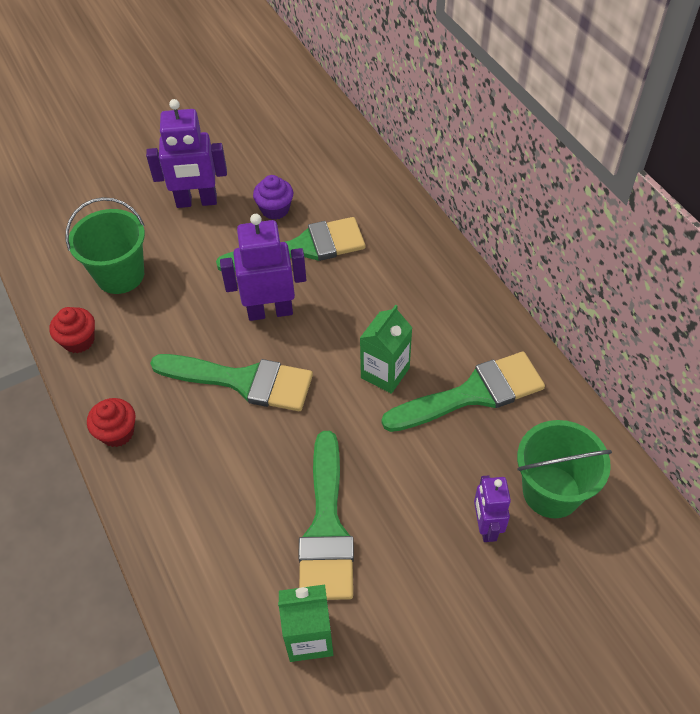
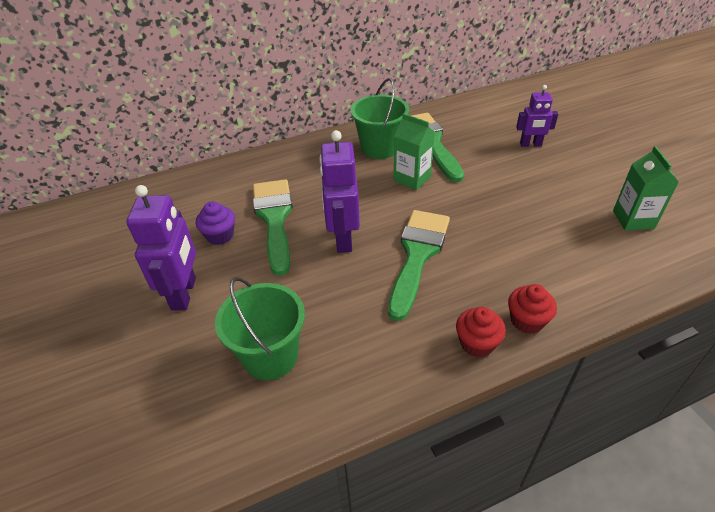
camera: 85 degrees left, 10 degrees down
red cupcake [49,307,95,353] -> red cupcake moved to [508,284,557,334]
green brush [298,431,354,600] -> none
green bucket [517,420,612,518] -> green bucket moved to [351,78,409,159]

